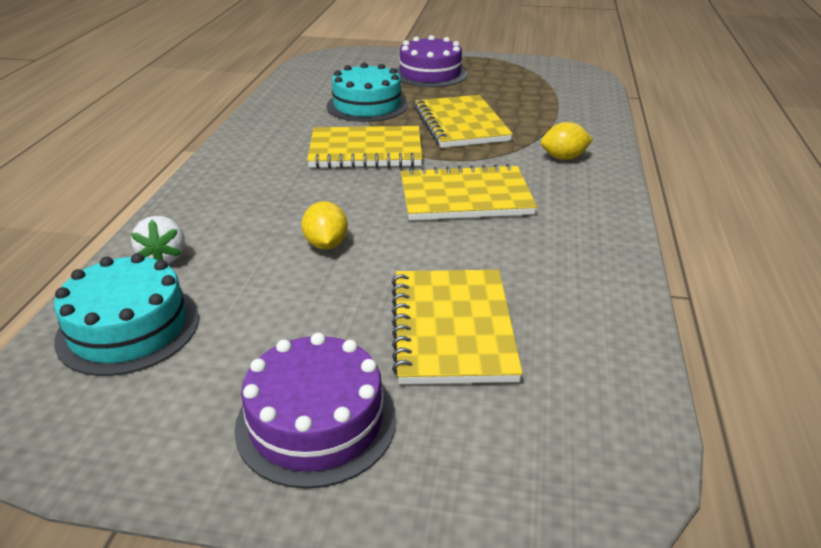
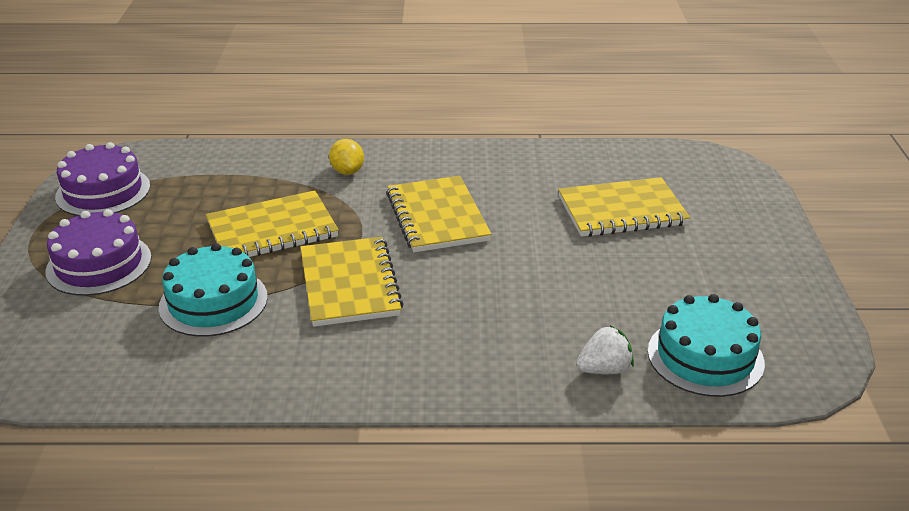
camera: 100 degrees left, 0 degrees up
purple cake [234,333,396,489] -> purple cake moved to [55,142,150,216]
yellow lemon [302,201,348,249] -> none

